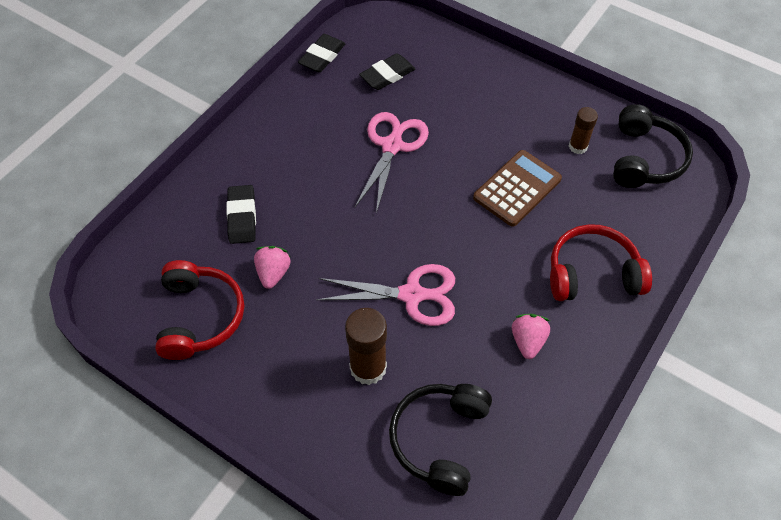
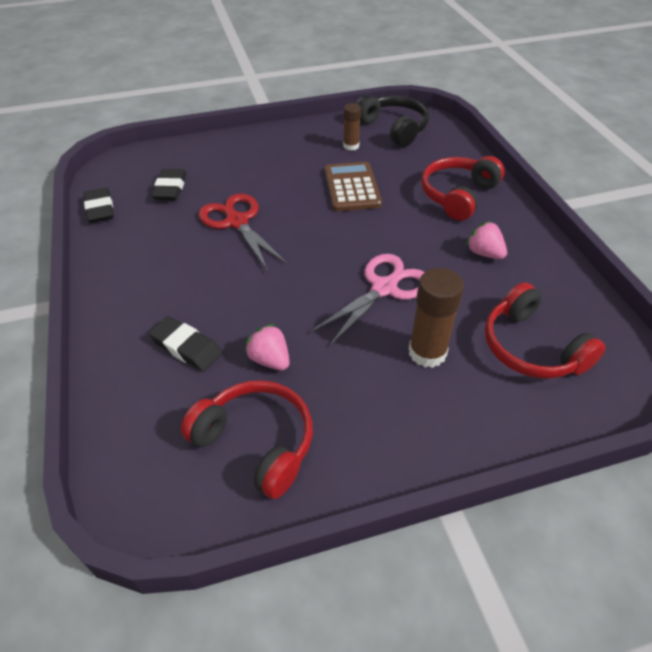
camera: 50 degrees left, 10 degrees down
pink scissors [355,112,429,213] -> red scissors [198,193,288,271]
black headphones [389,384,492,496] -> red headphones [485,282,606,379]

